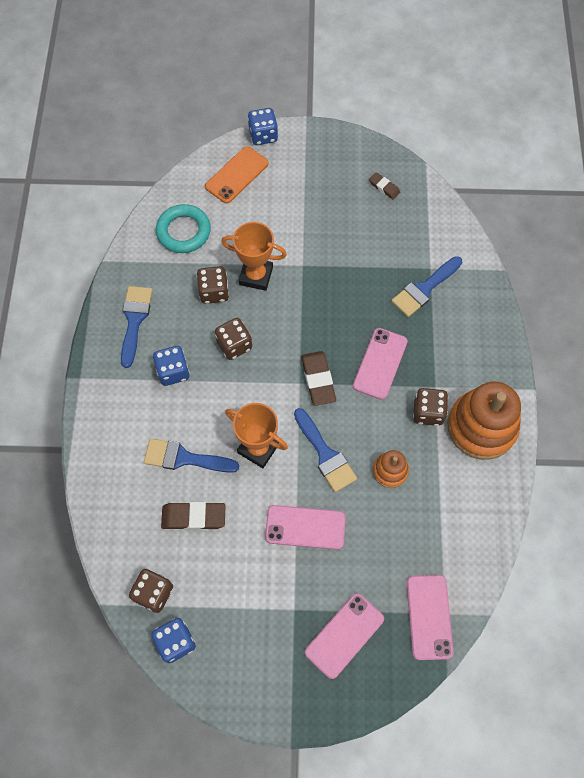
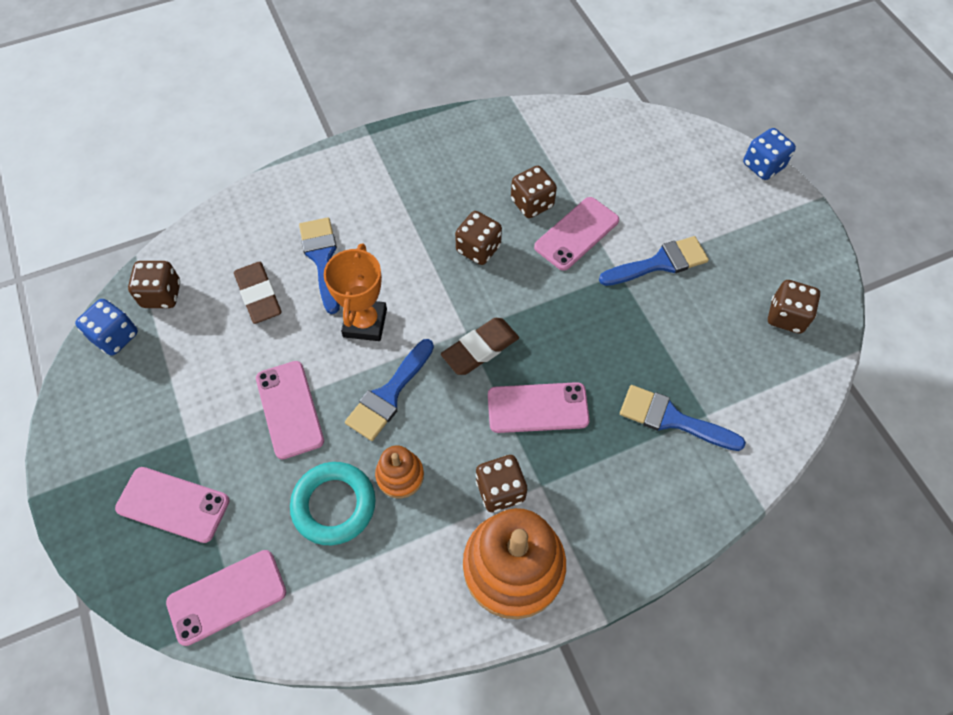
camera: 65 degrees right, 5 degrees down
blue brush [121,286,152,368] -> blue brush moved to [599,236,709,286]
blue dice [153,346,190,386] -> none
turquoise ring [156,204,211,253] -> turquoise ring moved to [290,462,376,545]
orange phone [205,146,269,204] -> none
orange trophy [221,222,287,291] -> pink phone [534,197,619,271]
brown eraser [369,172,400,200] -> brown dice [768,280,820,334]

